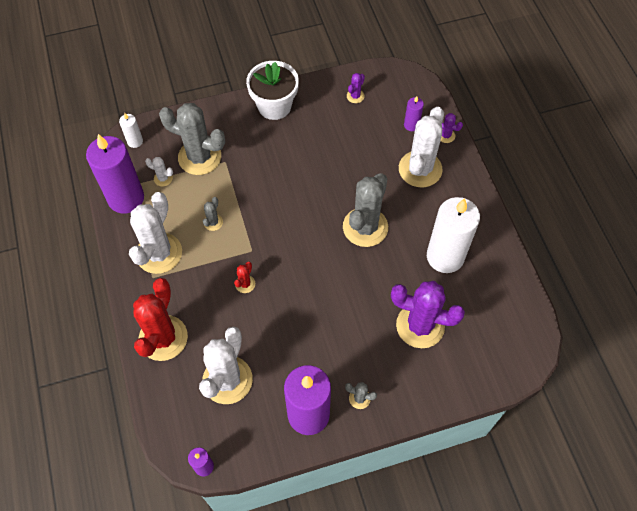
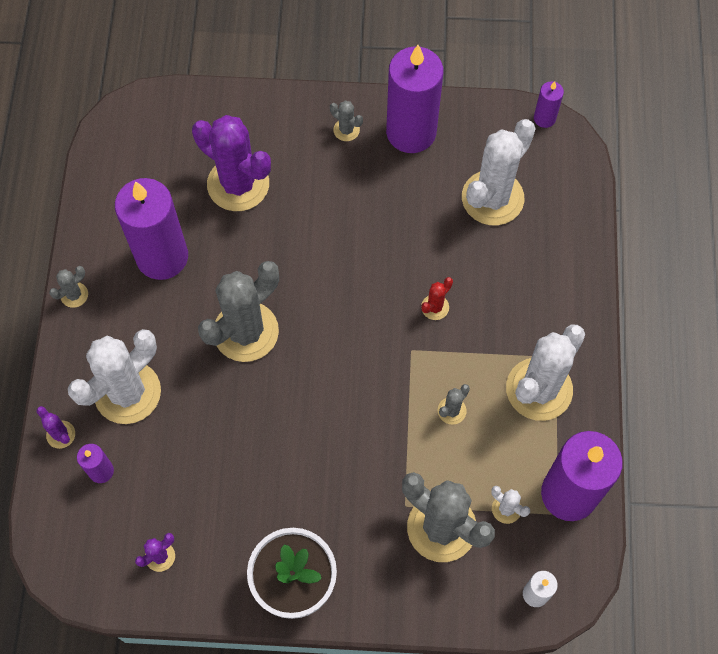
camera: 160 degrees left, 5 degrees up
red cactus [133,278,188,361] -> none
white candle [427,197,480,273] -> purple candle [115,178,188,280]
none -> grey cactus [49,266,88,308]

